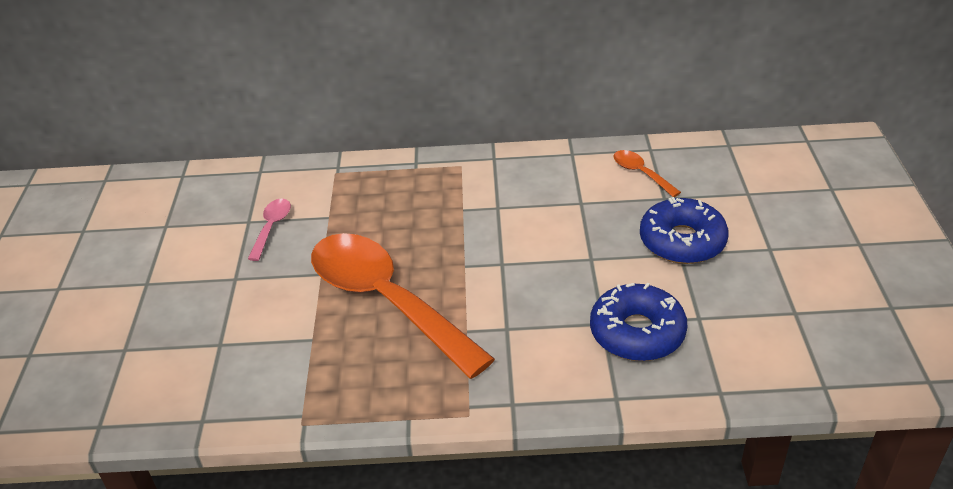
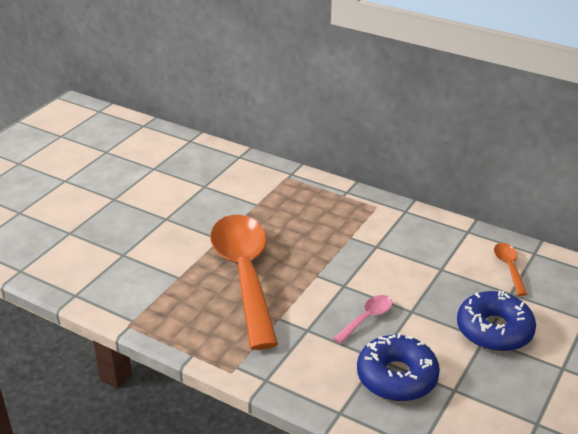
camera: 30 degrees right, 5 degrees down
pink spoon [248,199,291,261] -> pink spoon moved to [333,295,393,344]

